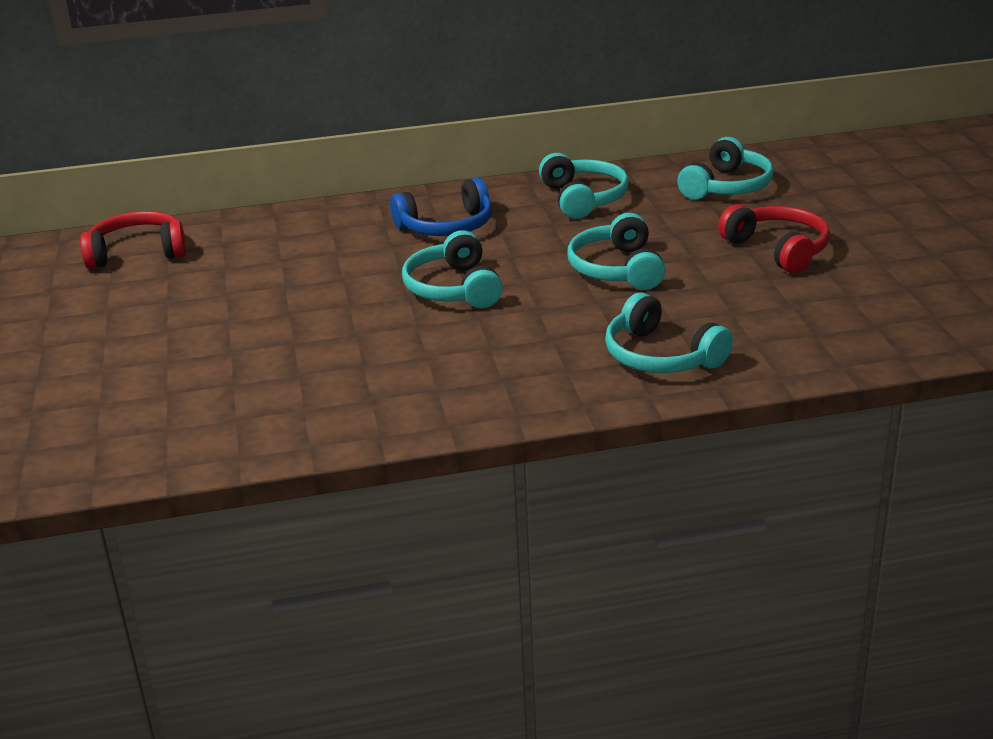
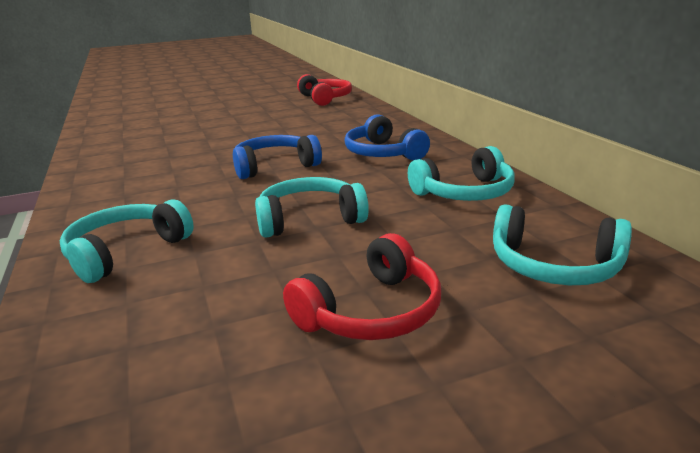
camera: 80 degrees right, 5 degrees down
turquoise headphones [402,230,503,308] -> blue headphones [233,135,322,179]

